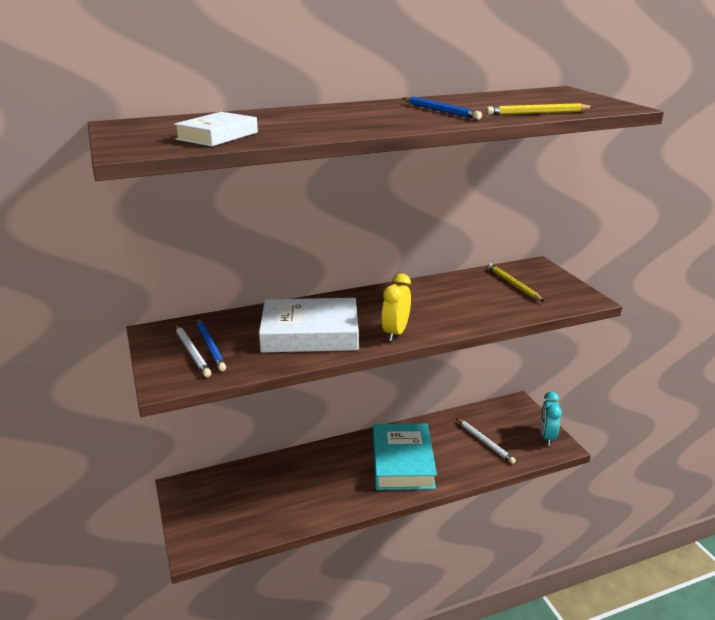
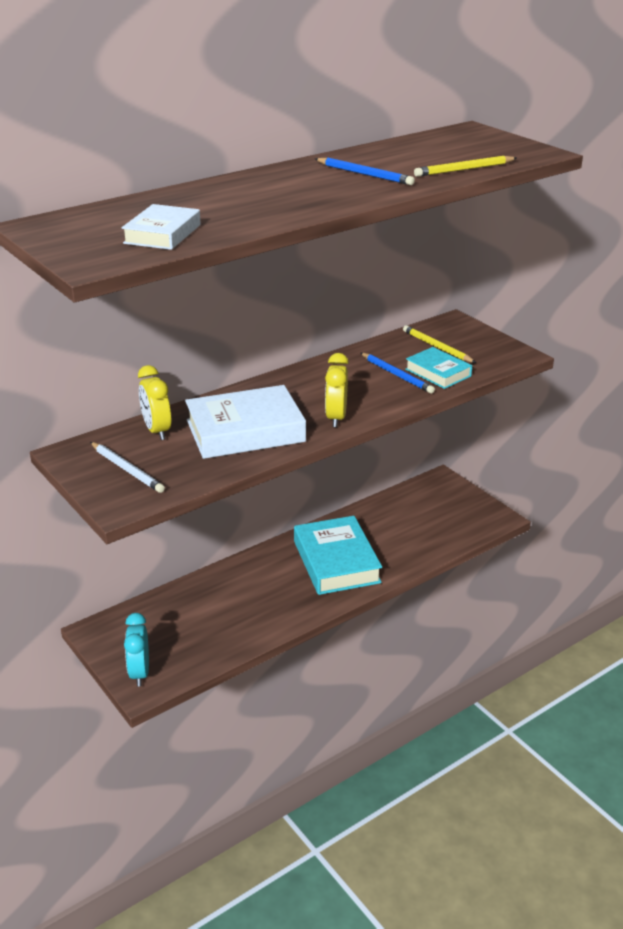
camera: 15 degrees left, 5 degrees up
blue pencil [197,319,226,371] -> blue pencil moved to [361,353,435,393]
white pencil [456,418,516,464] -> none
turquoise clock [540,391,562,446] -> turquoise clock moved to [124,613,149,687]
none -> yellow clock [138,365,171,440]
none -> turquoise book [405,347,472,389]

